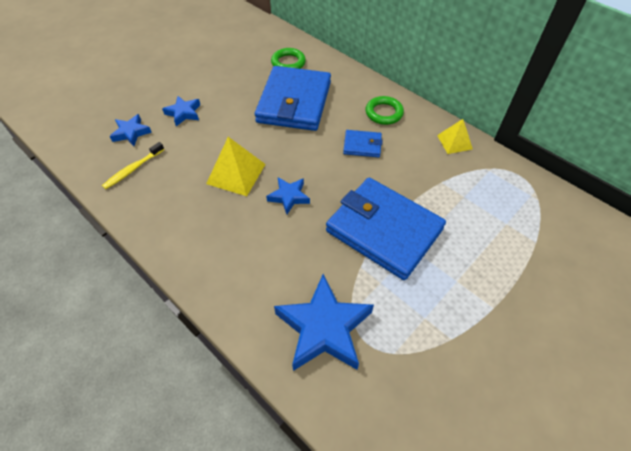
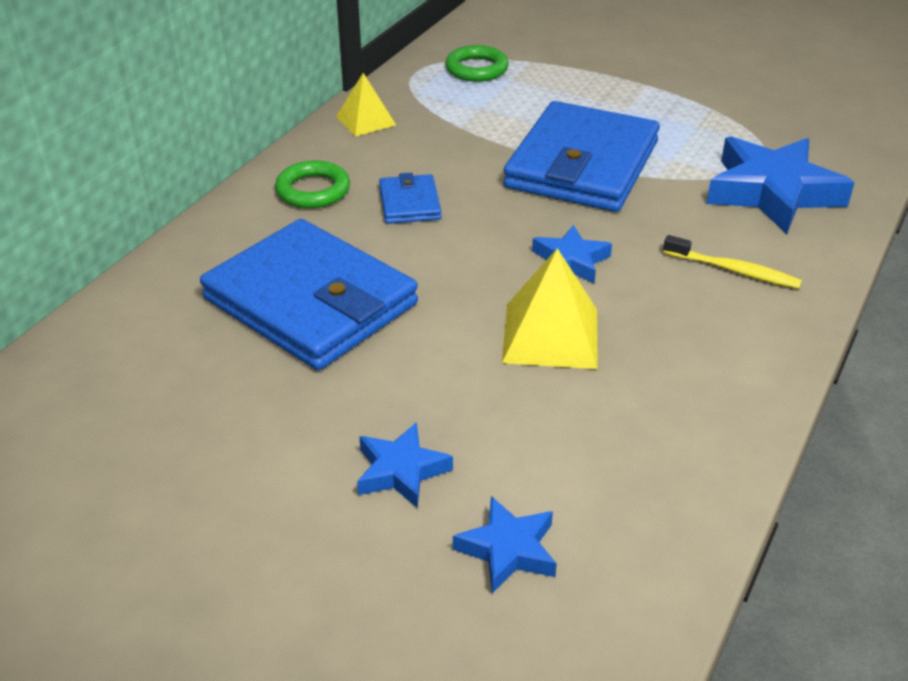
camera: 105 degrees left, 15 degrees down
yellow toothbrush [102,142,164,189] -> yellow toothbrush moved to [663,235,802,289]
blue wallet [255,66,331,131] -> blue wallet turned 45 degrees clockwise [200,219,418,370]
green ring [271,48,306,69] -> green ring moved to [446,45,509,82]

